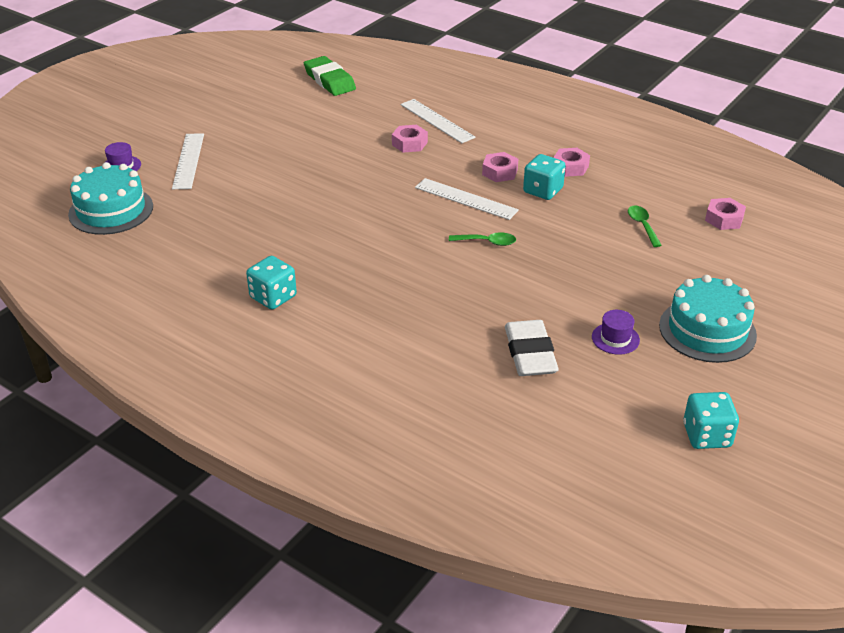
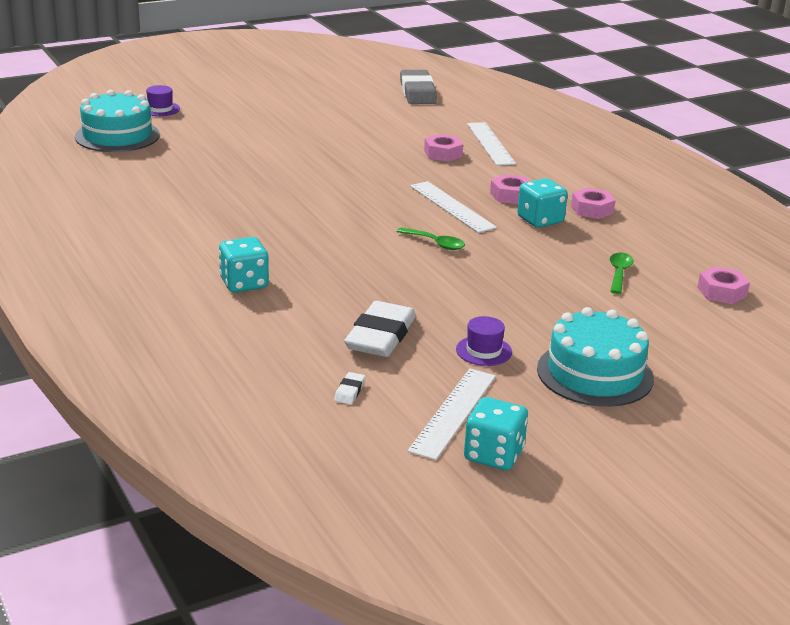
camera: 25 degrees right, 10 degrees down
white ruler [172,133,204,189] -> white ruler moved to [408,369,496,460]
turquoise dice [246,256,297,310] -> turquoise dice moved to [219,237,269,293]
green eraser [304,56,356,96] -> grey eraser [400,70,437,104]
none -> white eraser [334,372,365,405]

